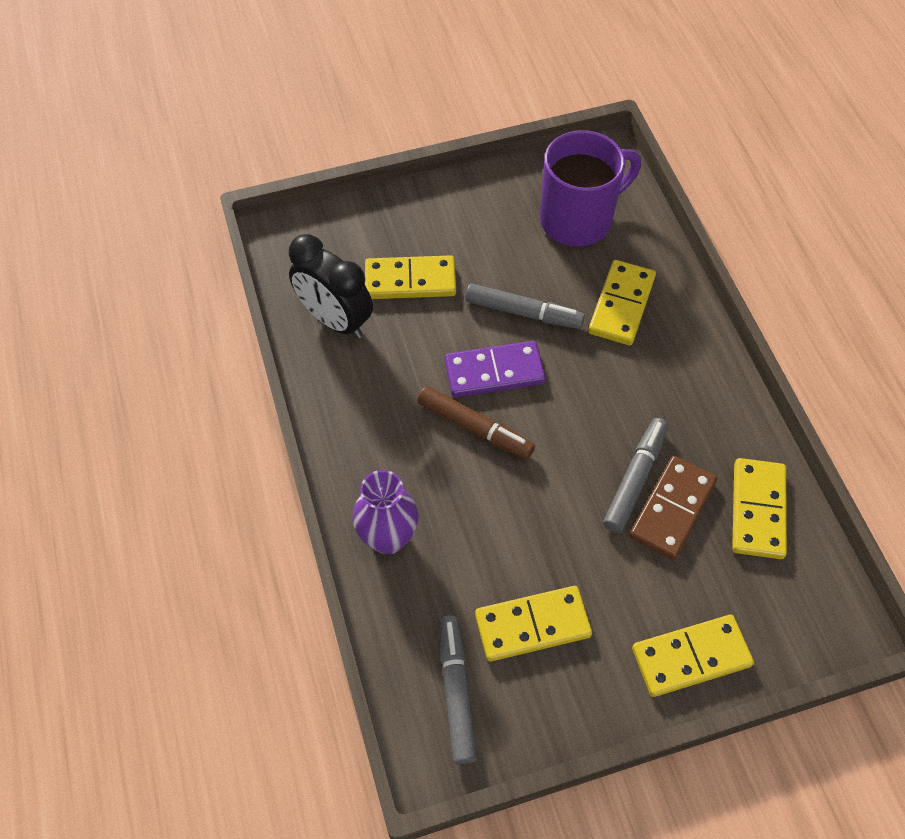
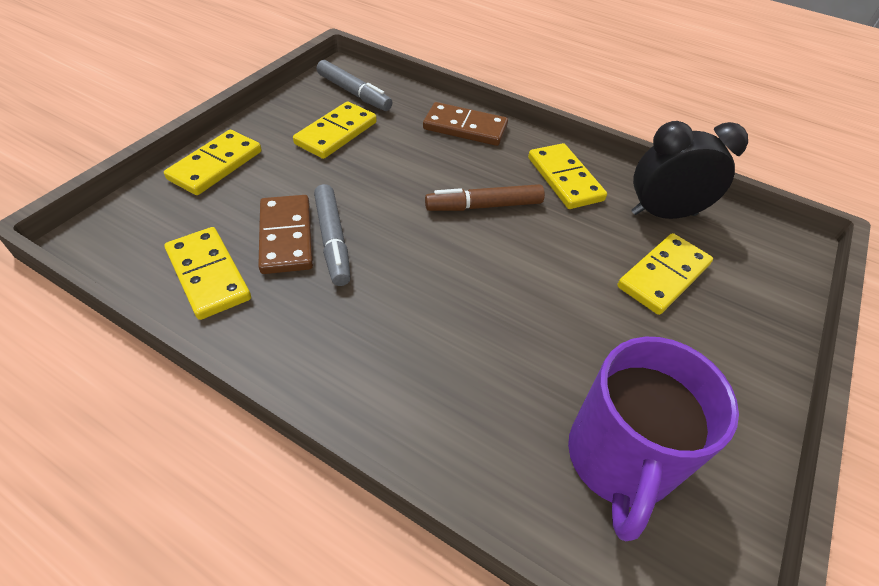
camera: 135 degrees right, 10 degrees down
purple vase [352,470,419,554] -> brown domino [423,102,508,146]
purple domino [444,341,546,397] -> none
grey marker [465,283,585,329] -> none
yellow domino [588,260,656,345] -> yellow domino moved to [528,143,607,209]

